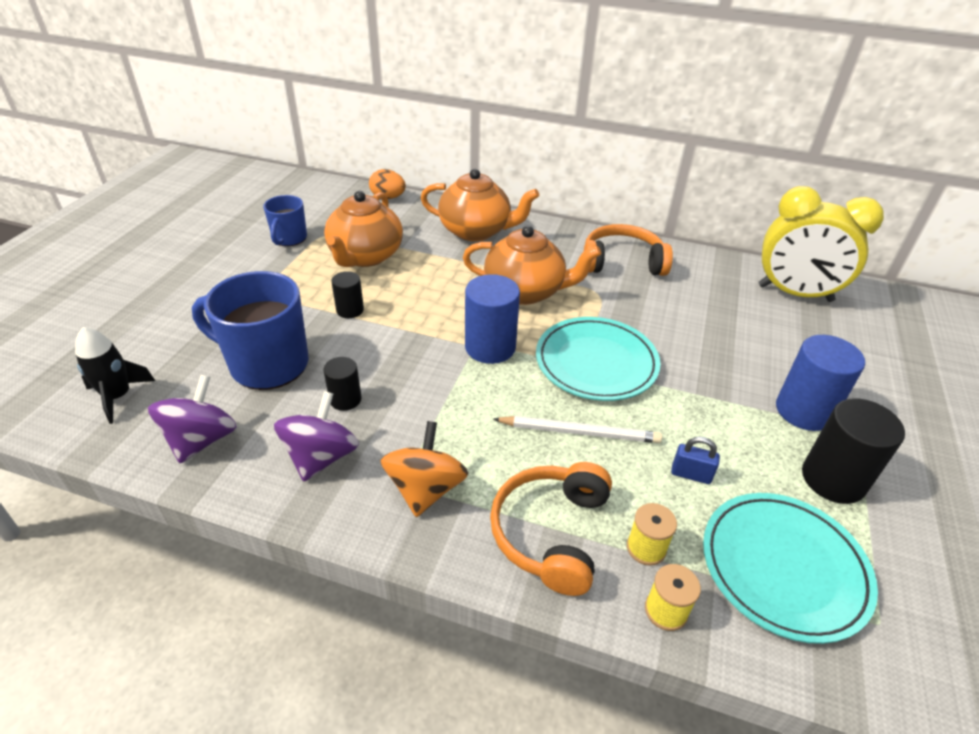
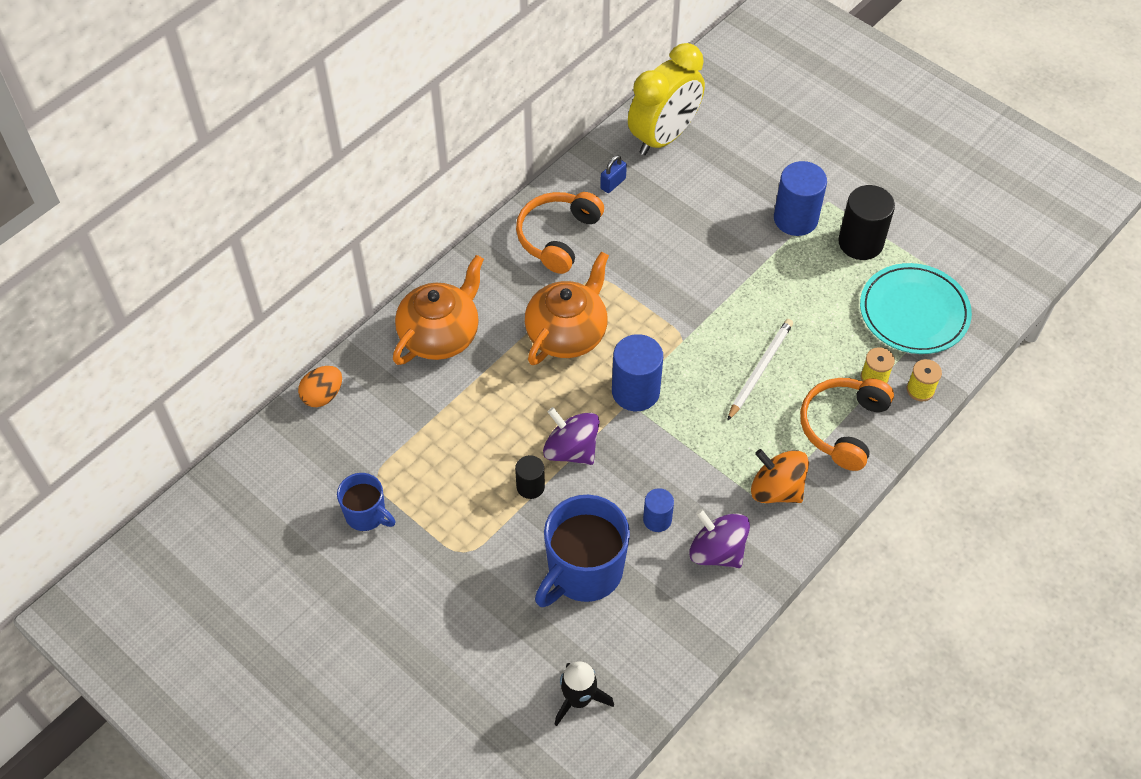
camera: 65 degrees left, 15 degrees up
purple spinning top [148,375,237,463] -> purple spinning top moved to [543,407,600,465]
black cylinder [323,357,361,411] -> blue cylinder [643,488,674,532]
orange teapot [324,191,403,267] -> none
orange headphones [490,462,612,596] -> orange headphones turned 75 degrees clockwise [800,378,894,471]
turquoise plate [536,317,661,401] -> none
blue padlock [671,437,720,484] -> blue padlock moved to [600,155,627,193]

